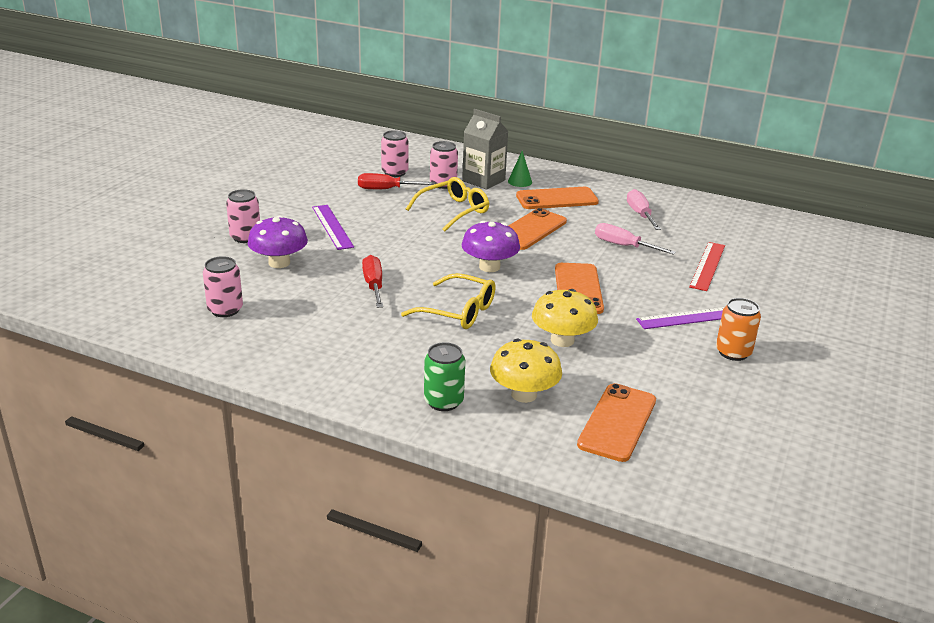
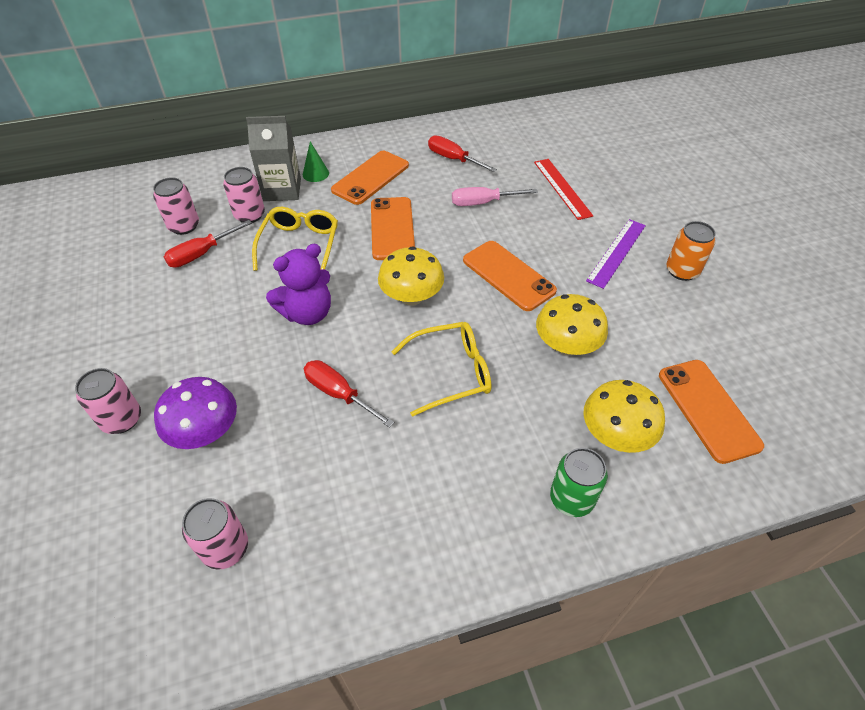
camera: 40 degrees left, 20 degrees up
purple ruler [312,205,354,250] -> none
purple mushroom [461,221,520,272] -> yellow mushroom [378,246,444,306]
pink screwdriver [627,189,661,230] -> red screwdriver [428,135,497,172]
none -> purple teddy bear [266,244,331,325]

